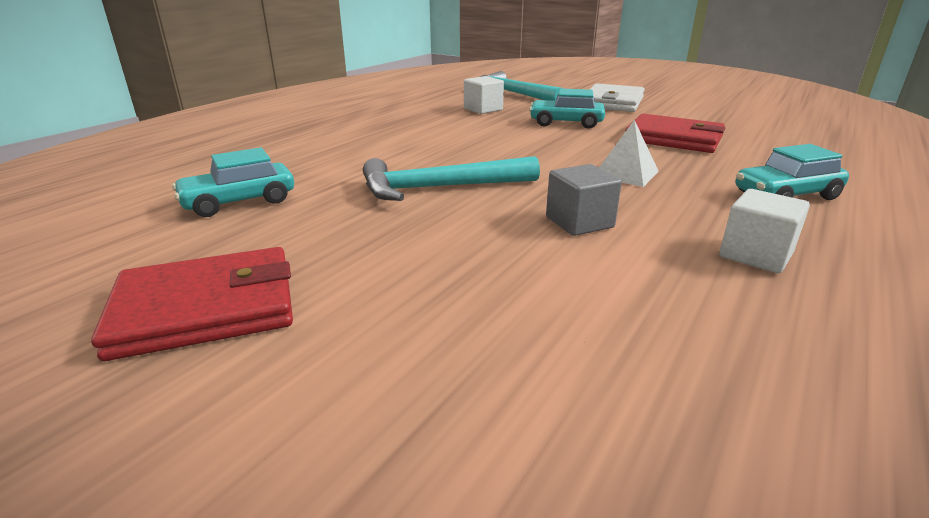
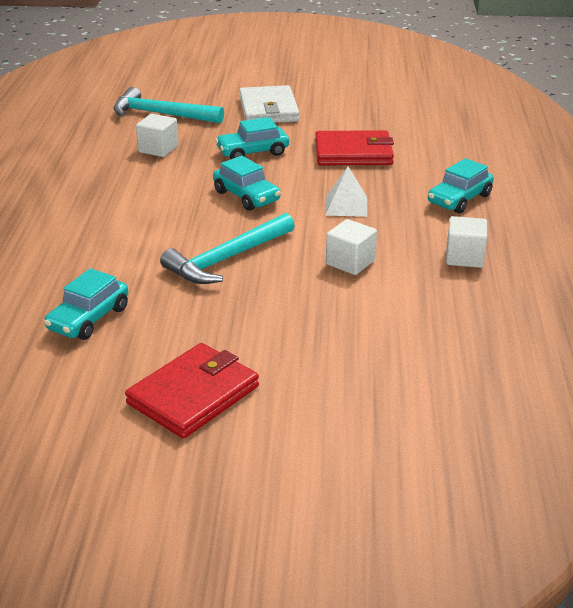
camera: 30 degrees left, 5 degrees up
grey cube [546,164,622,236] -> white cube [326,219,377,275]
none -> turquoise car [213,156,281,211]

